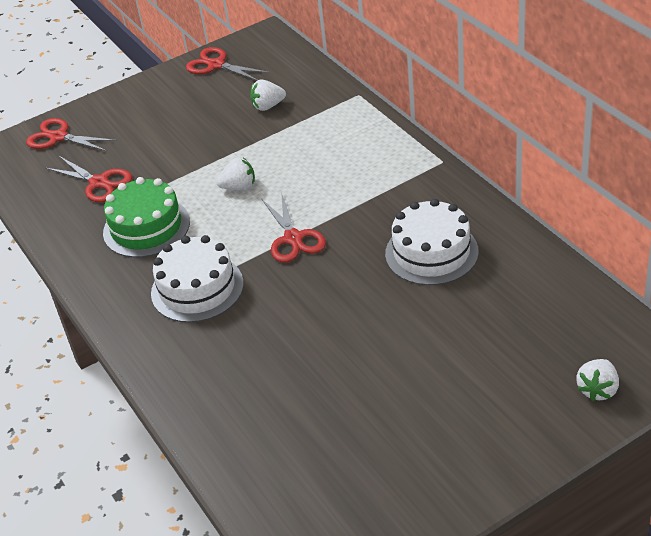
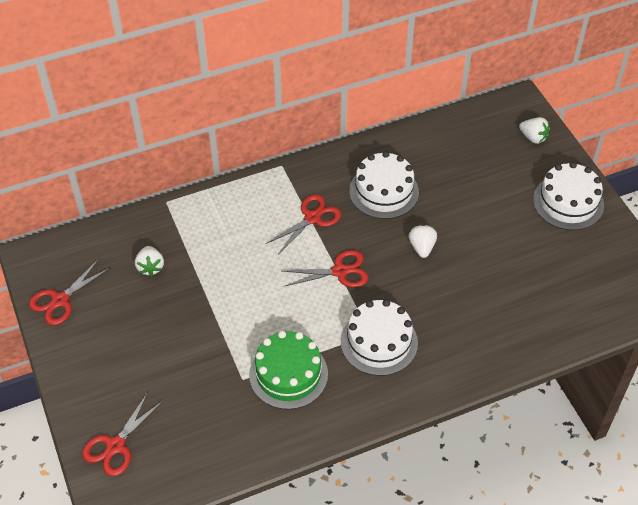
camera: 85 degrees left, 10 degrees up
red scissors [45,156,132,202] -> red scissors moved to [266,194,341,253]
white strawberry [216,158,255,190] -> white strawberry moved to [409,225,437,258]
none -> white cake [533,162,604,230]

